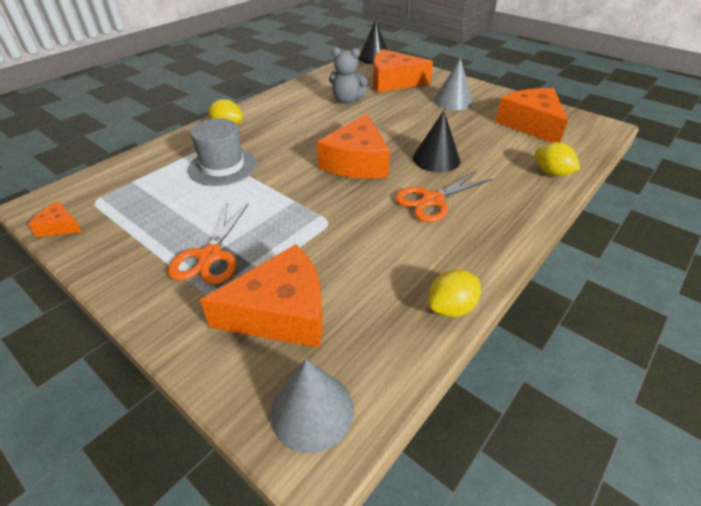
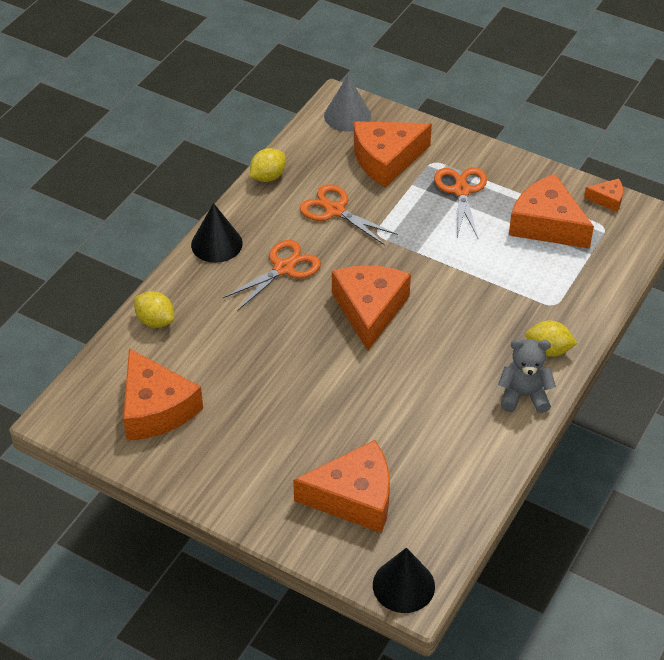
camera: 170 degrees right, 5 degrees up
grey hat [188,118,257,186] -> none
grey teddy bear [329,47,368,104] -> grey teddy bear moved to [498,339,556,413]
black cone [413,111,460,172] -> black cone moved to [191,203,243,263]
grey cone [434,58,473,110] -> none
none -> orange scissors [300,184,398,245]
none -> orange cheese [509,174,594,249]

